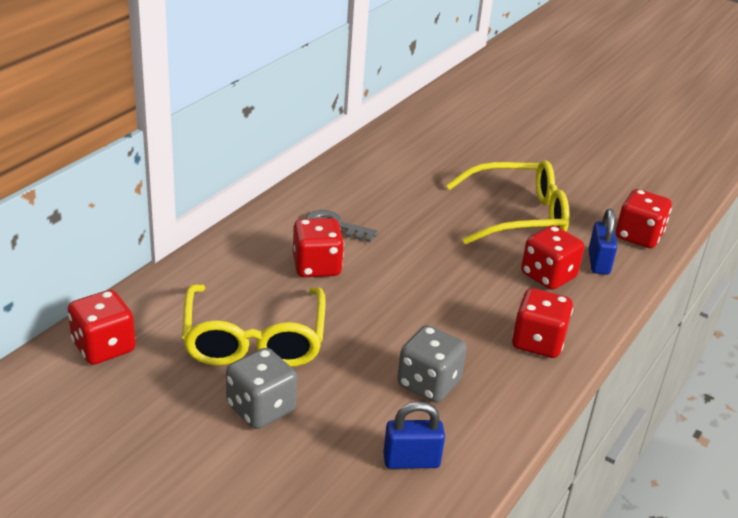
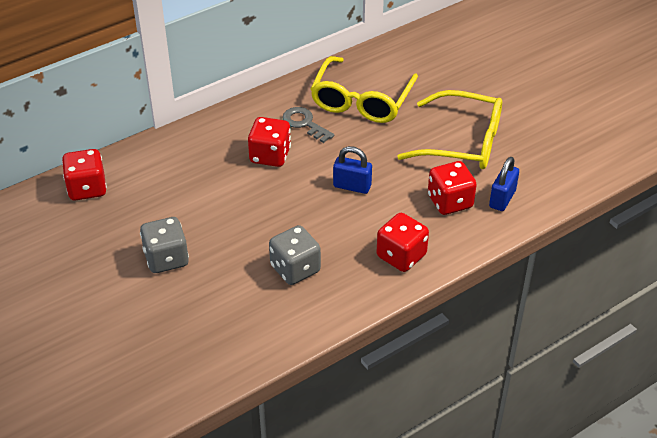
camera: 25 degrees right, 10 degrees up
yellow glasses [182,284,325,367] -> yellow glasses moved to [311,56,418,123]
blue padlock [383,401,445,469] -> blue padlock moved to [333,146,372,194]
red dice [616,189,672,248] -> none

